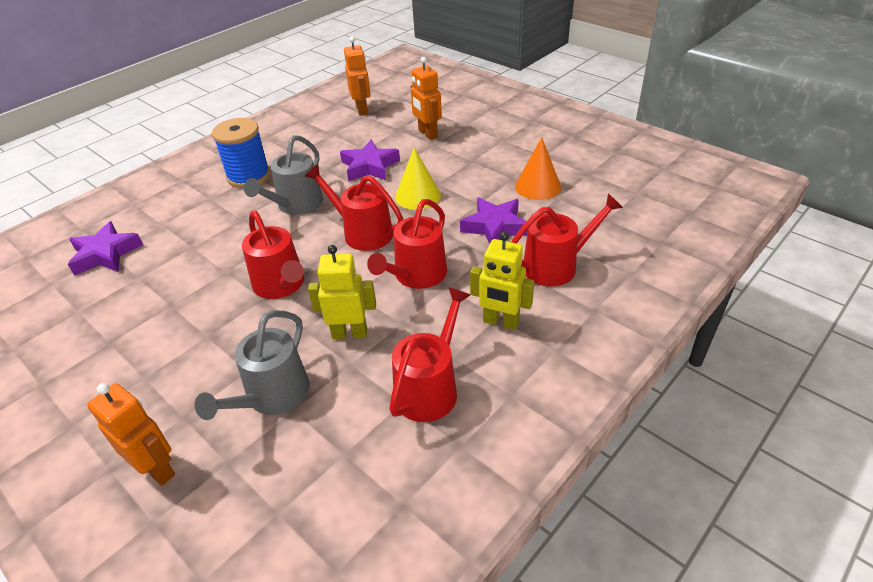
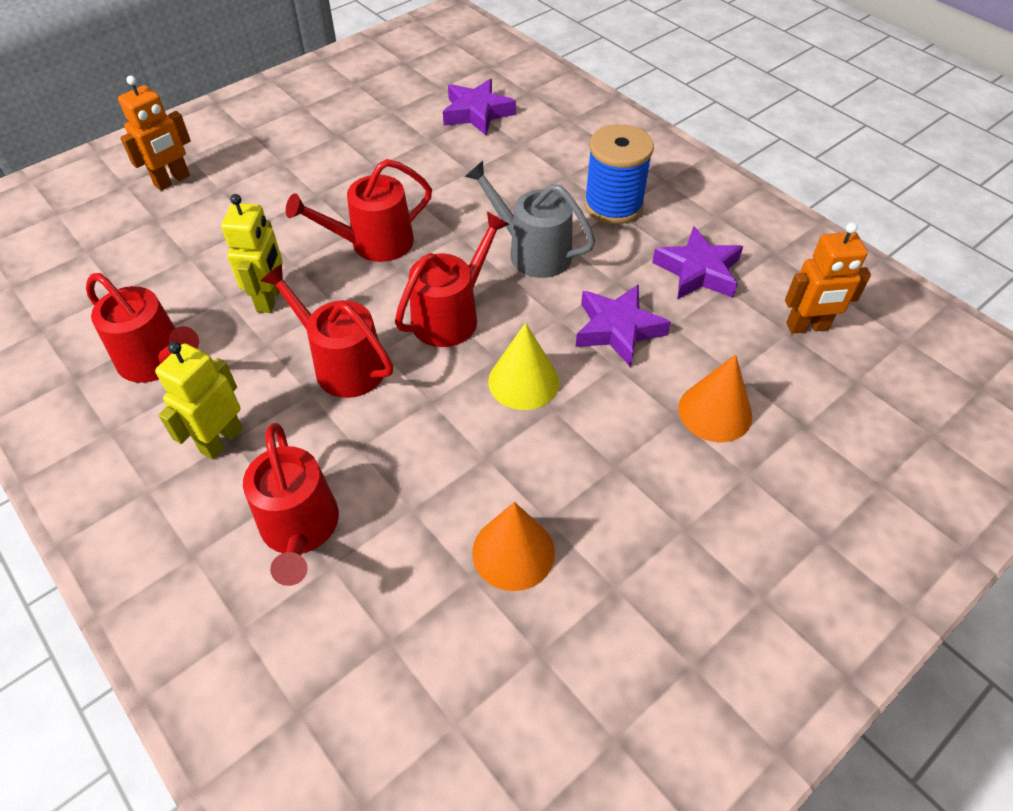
camera: 95 degrees right, 10 degrees up
grey watering can [195,310,309,420] -> none
orange robot [411,57,442,140] -> orange cone [678,354,752,443]
purple star [460,197,528,244] -> purple star moved to [652,226,743,299]

